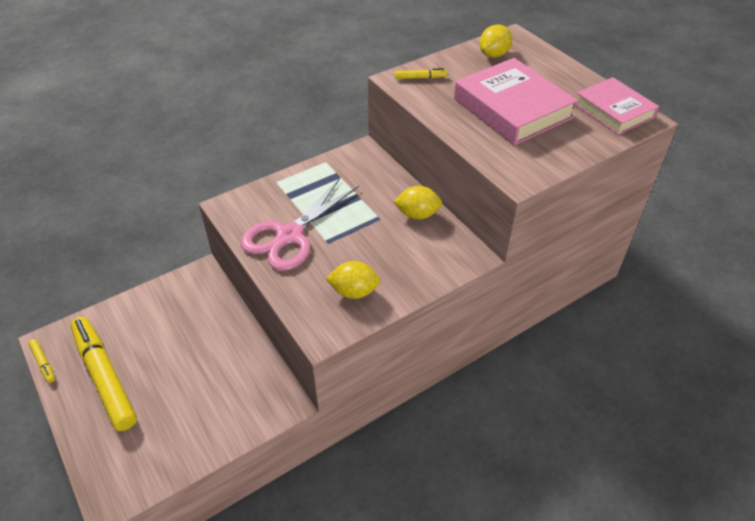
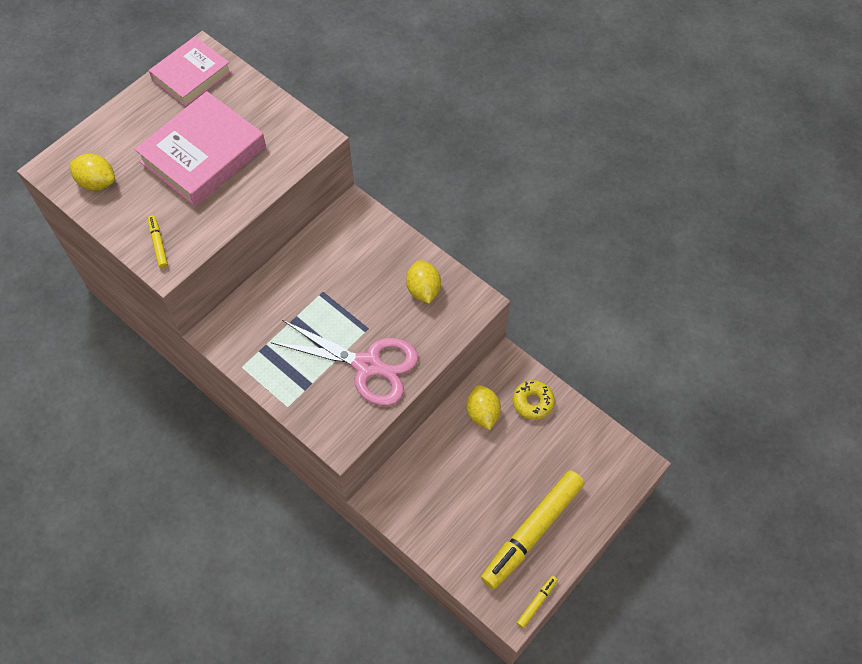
camera: 105 degrees left, 15 degrees up
yellow lemon [393,186,442,219] -> yellow lemon moved to [466,385,501,430]
none -> yellow donut [513,380,555,420]

